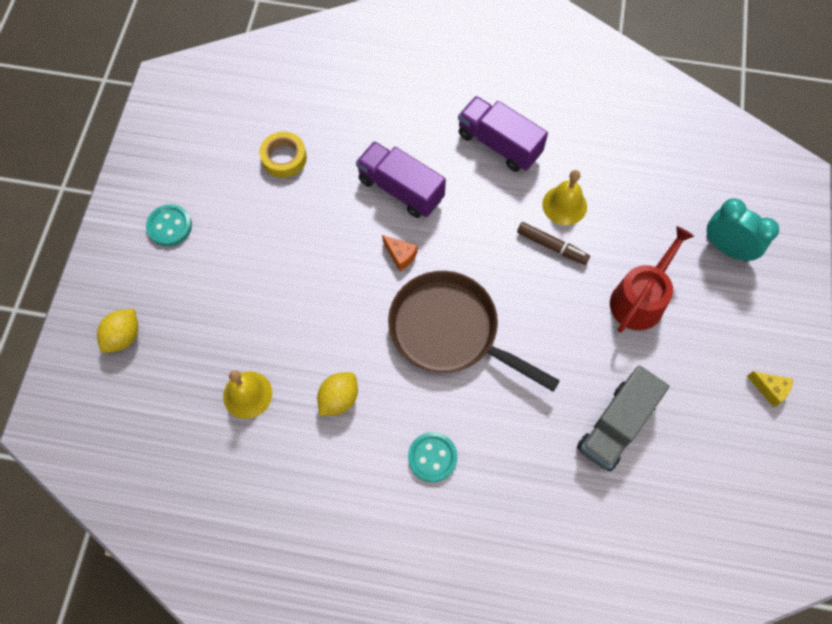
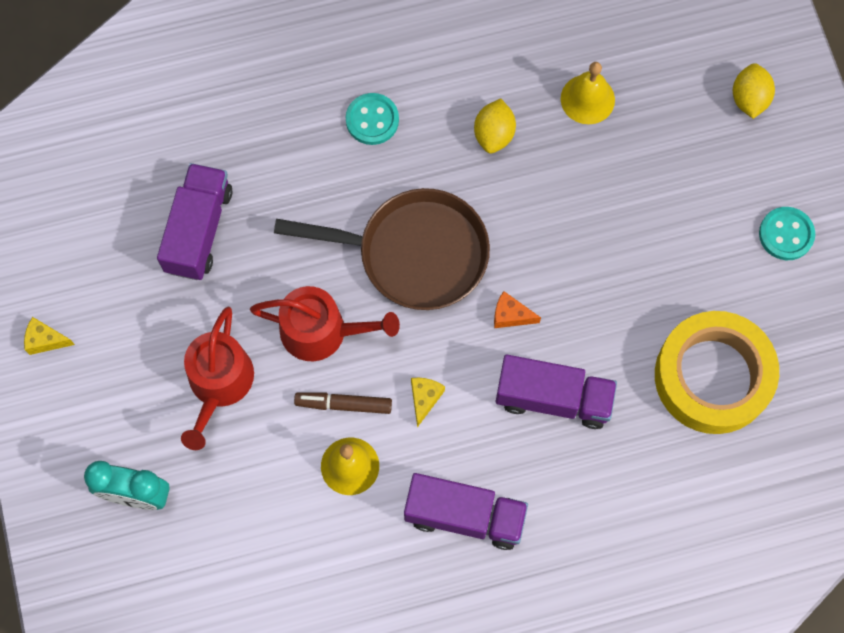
camera: 155 degrees right, 5 degrees up
yellow tape [259,132,307,178] -> yellow tape [655,311,779,434], size x1.97
grey truck [577,365,669,471] -> purple truck [157,163,233,280]
none -> red watering can [250,286,400,361]
none -> yellow cheese [411,378,445,427]

